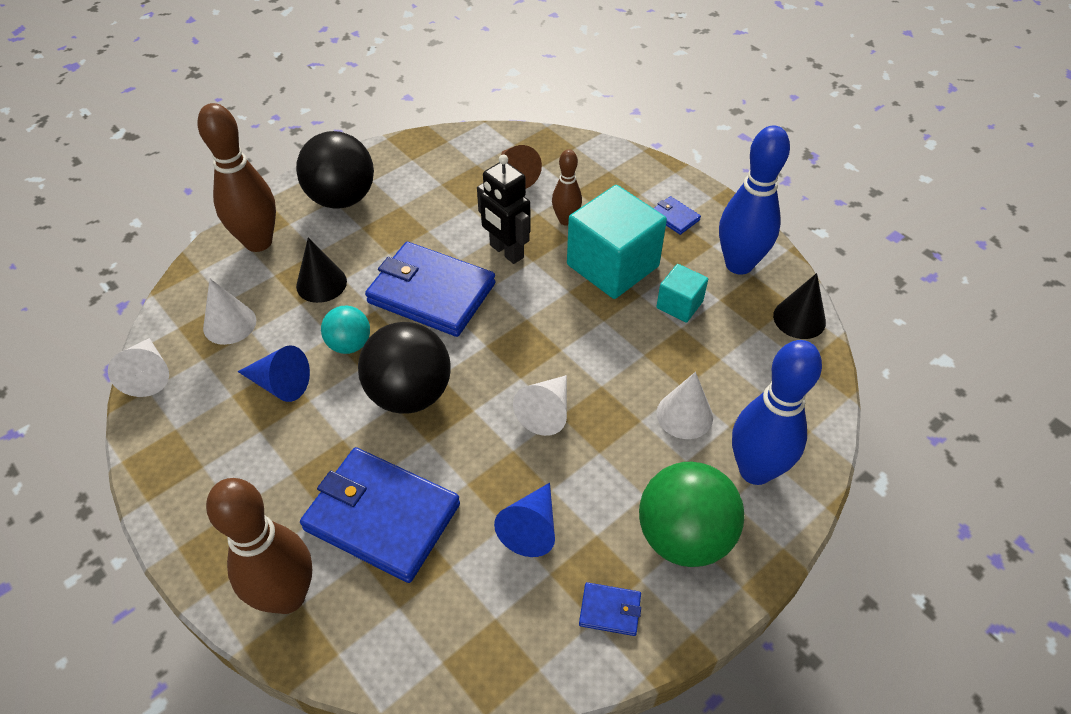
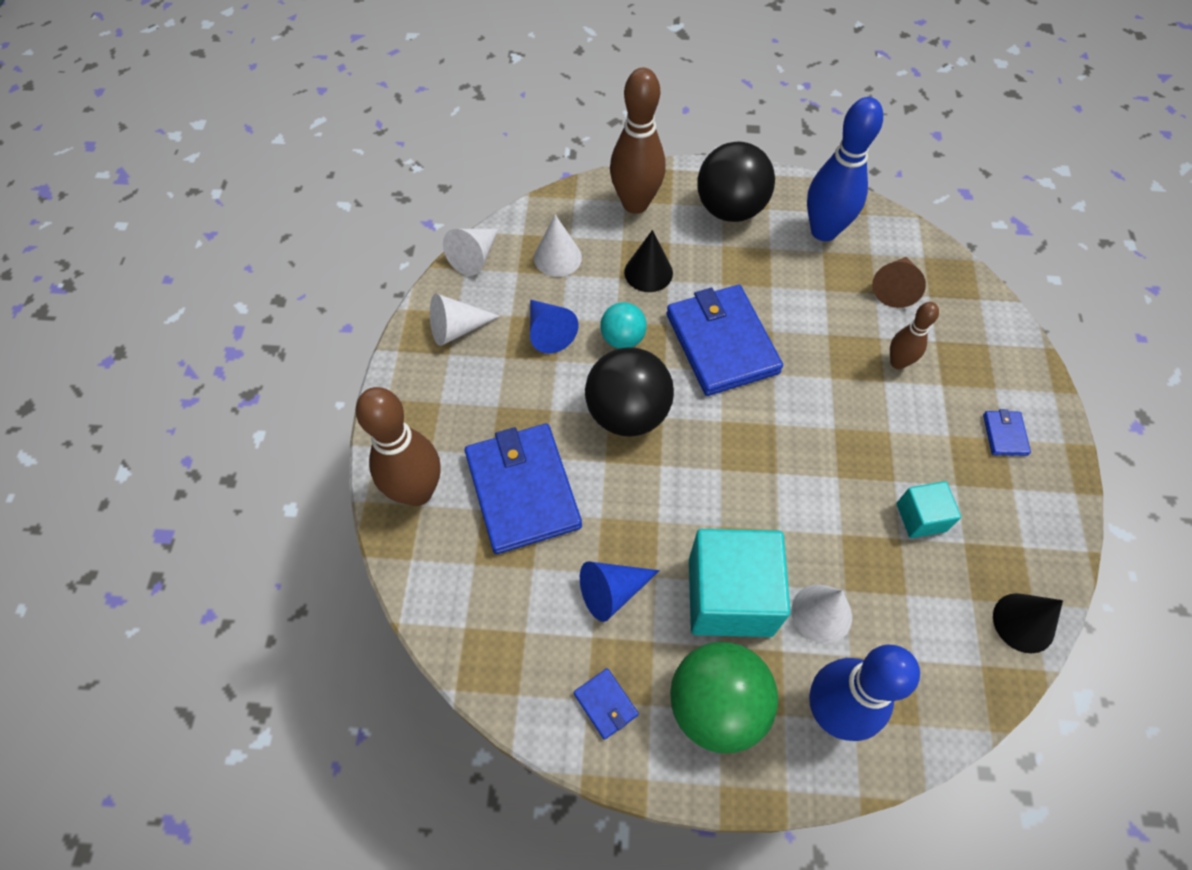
camera: 45 degrees right, 10 degrees up
black robot [477,155,531,264] -> none
white cone [513,375,567,436] -> white cone moved to [430,293,500,346]
turquoise cube [567,185,667,299] -> turquoise cube moved to [689,529,790,637]
blue bowling pin [719,125,790,275] -> blue bowling pin moved to [807,97,883,241]

